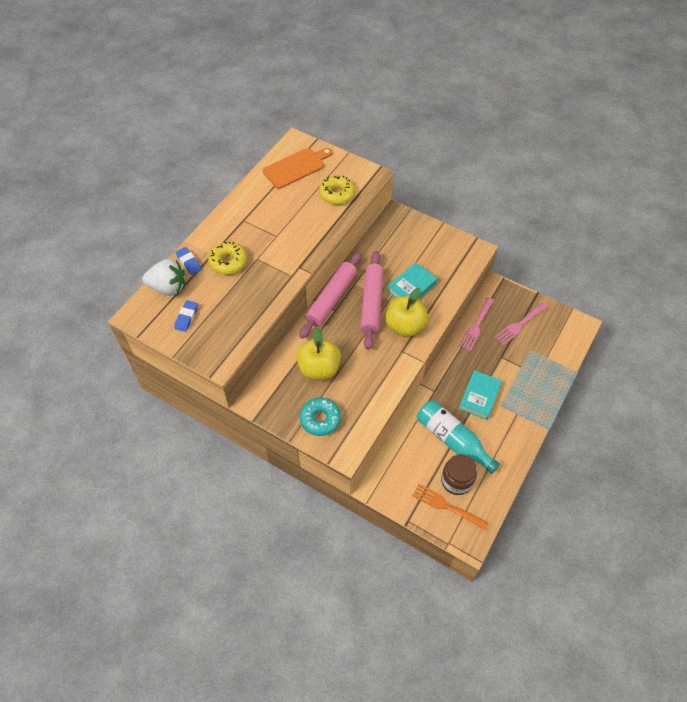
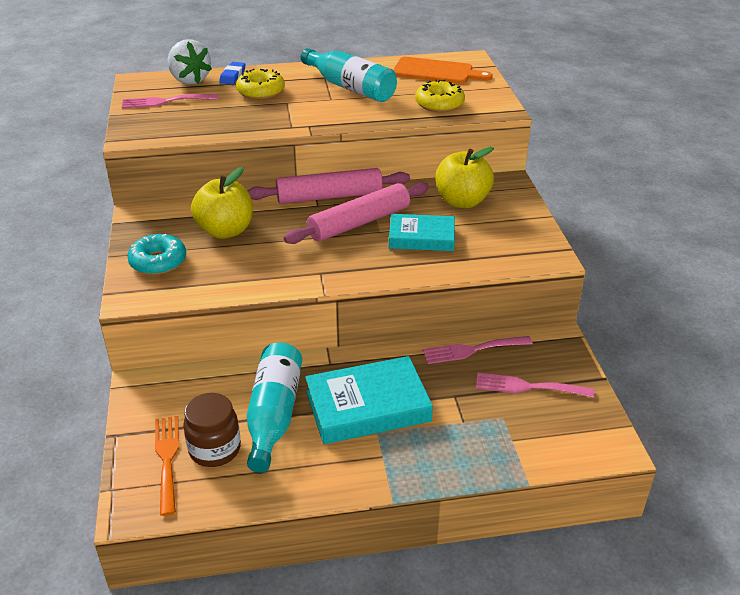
camera: 50 degrees right, 20 degrees down
blue eraser [174,300,198,332] -> pink fork [122,94,218,108]
yellow apple [385,288,428,337] -> yellow apple moved to [435,147,494,208]
turquoise book [459,370,502,420] -> turquoise book [305,356,433,444], size x1.52
none -> turquoise bottle [301,48,397,102]

